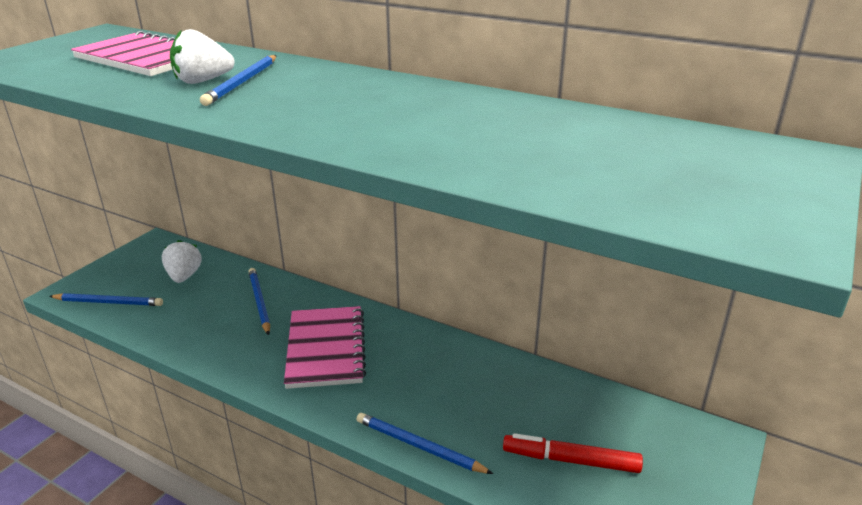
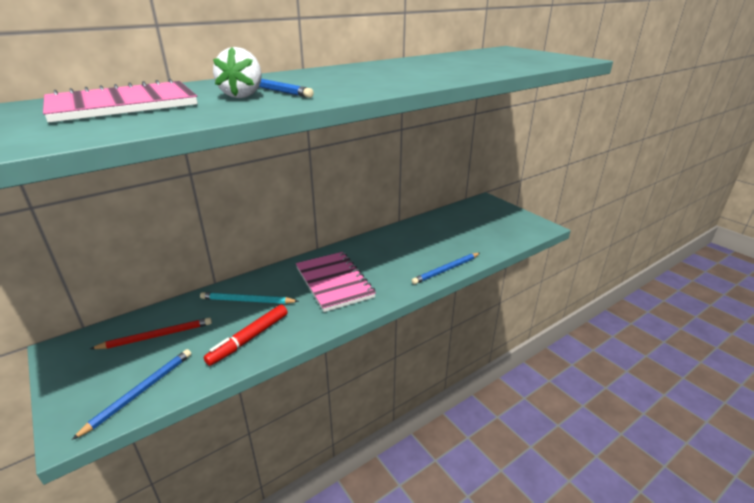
camera: 65 degrees left, 0 degrees up
white strawberry [162,240,202,283] -> red pencil [90,317,212,349]
blue pencil [248,268,270,335] -> turquoise pencil [200,292,299,304]
pink notebook [284,306,366,389] -> pink notebook turned 45 degrees clockwise [296,252,376,312]
red marker [503,433,643,473] -> red marker moved to [204,305,288,366]

